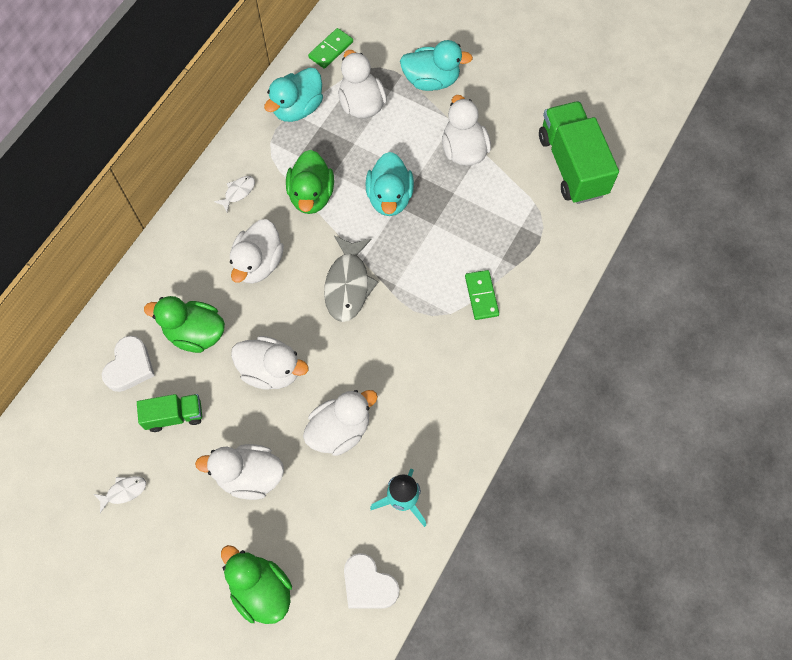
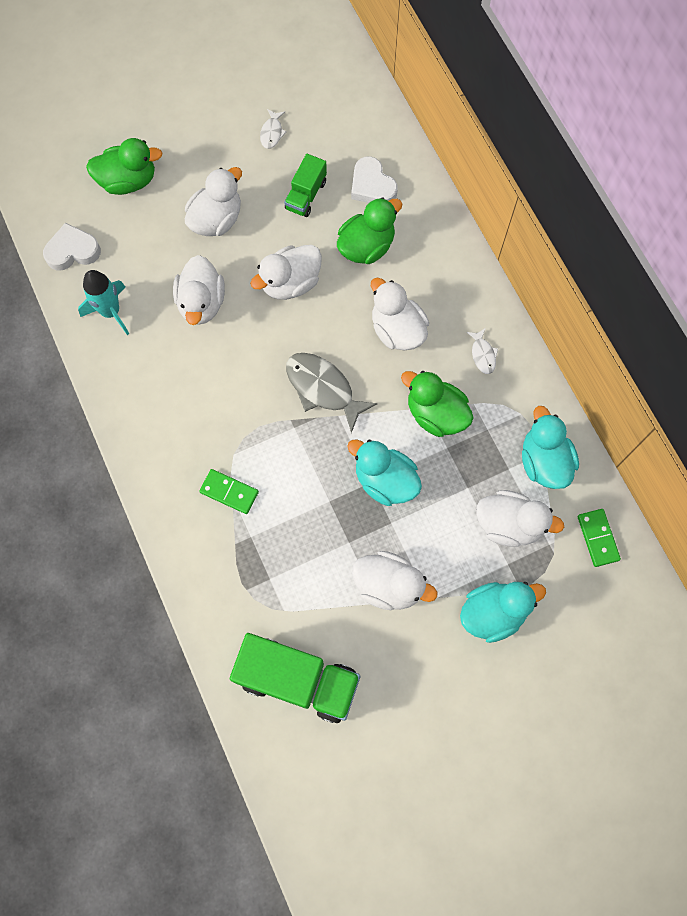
camera: 125 degrees right, 5 degrees up
turquoise duck [400,40,473,91] -> turquoise duck turned 150 degrees counterclockwise [460,582,546,643]

